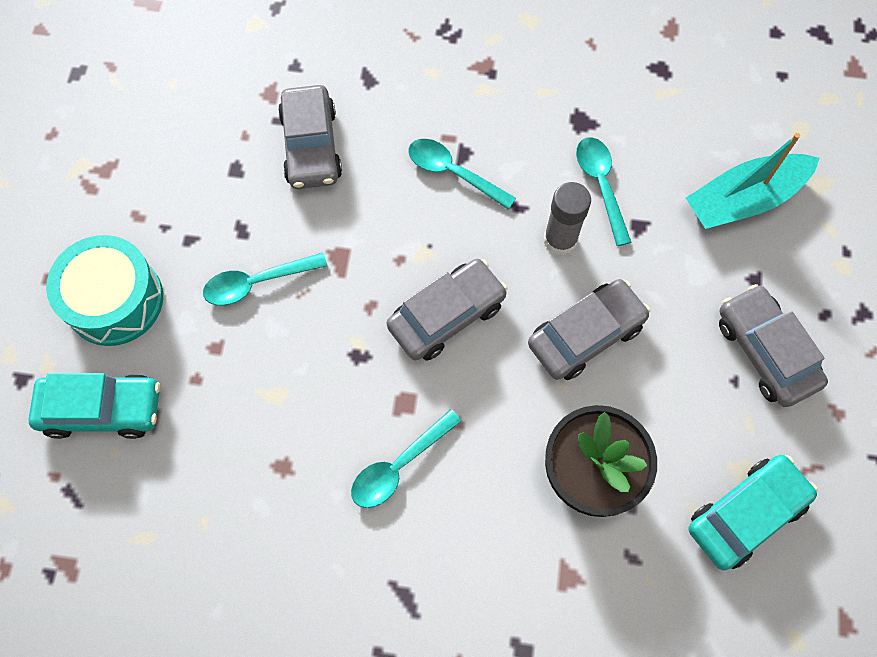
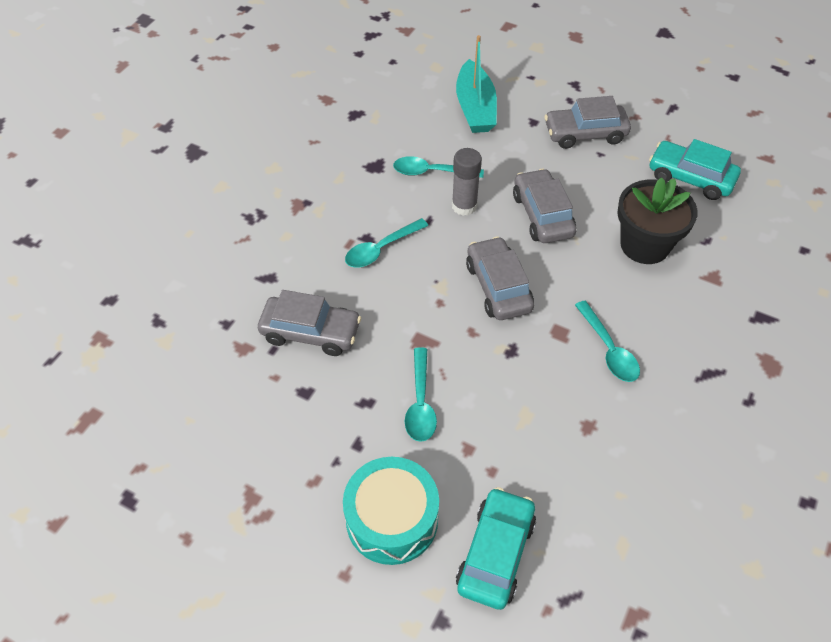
camera: 70 degrees left, 15 degrees down
turquoise car [688,455,817,571] -> turquoise car turned 45 degrees counterclockwise [649,139,741,200]

